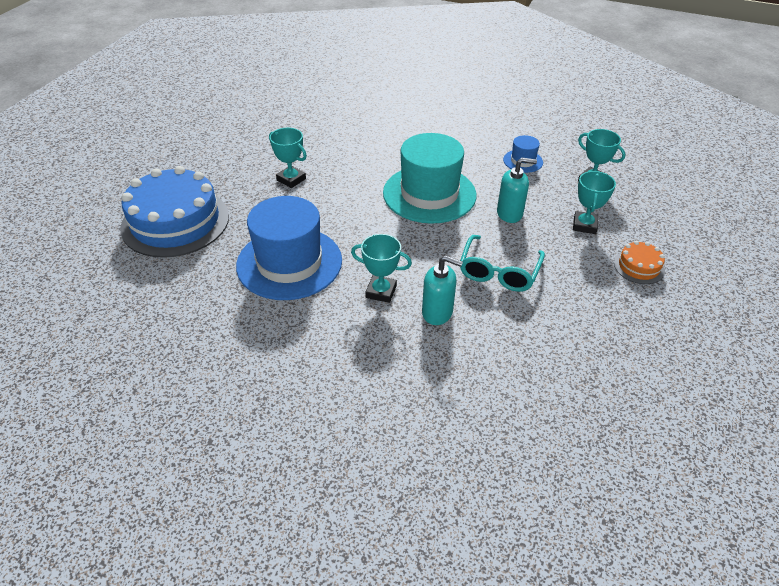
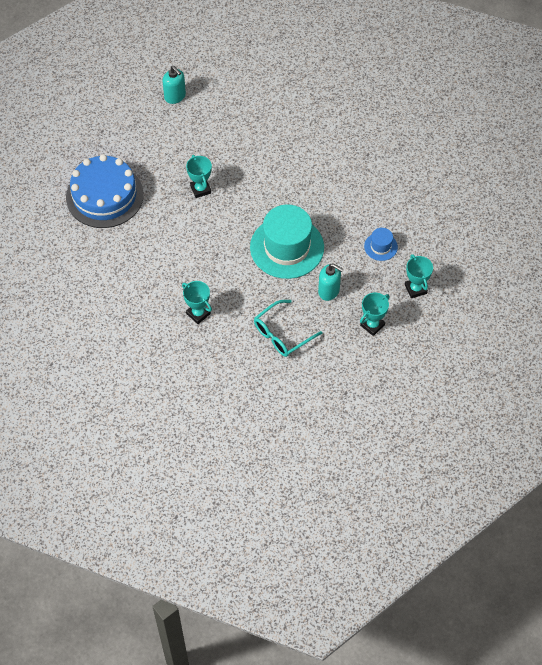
camera: 30 degrees right, 15 degrees up
blue hat [236,196,342,300] -> none
turquoise soap dispenser [422,255,463,325] -> turquoise soap dispenser moved to [163,66,186,104]
orange cake [614,241,665,284] -> none

